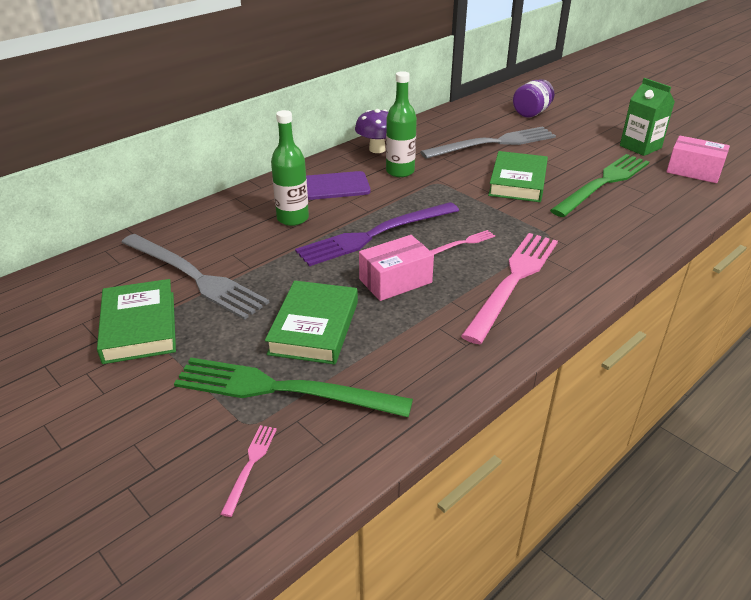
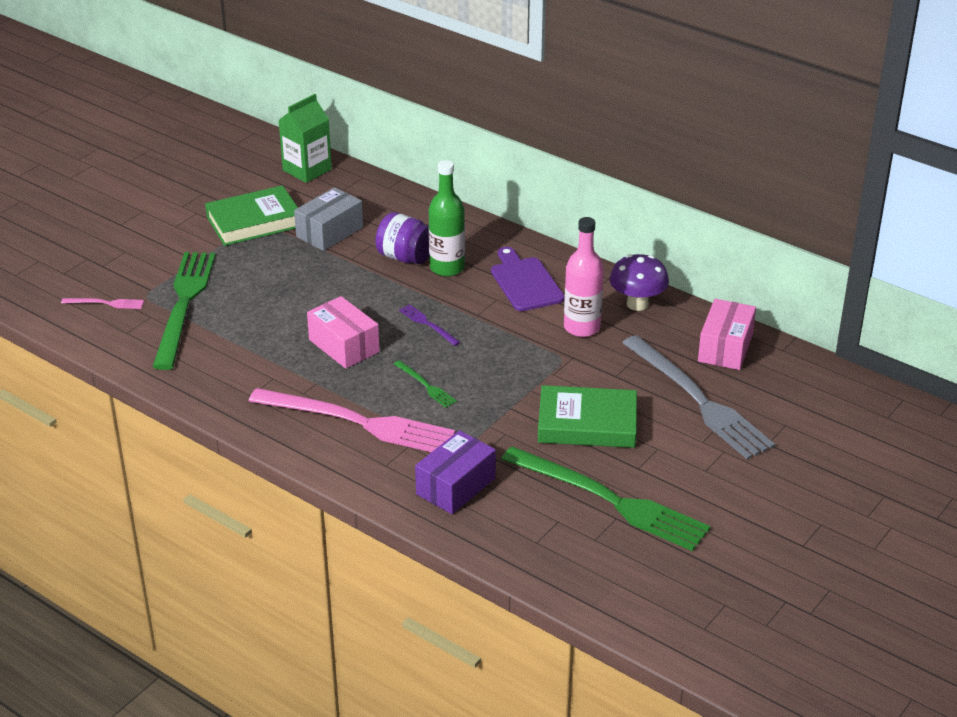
camera: 80 degrees right, 0 degrees up
grey fork [121,234,270,320] -> grey box [294,187,363,251]
green book [265,281,358,365] -> none
purple fork [295,202,459,266] -> purple fork [399,304,460,346], size x0.42
green bottle [386,71,417,177] -> pink bottle [564,217,604,337]
pink fork [430,230,495,255] -> green fork [394,360,457,408]
purple jar [513,79,555,117] -> purple jar moved to [375,212,429,264]
green carton [620,78,675,156] -> green carton moved to [278,94,332,183]
pink box [666,135,730,183] -> pink box moved to [698,299,756,370]
none -> purple box [415,430,496,514]

